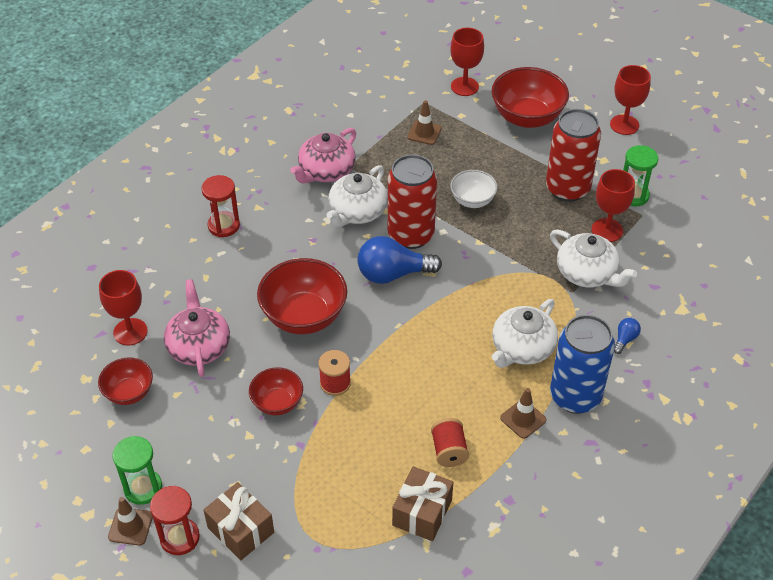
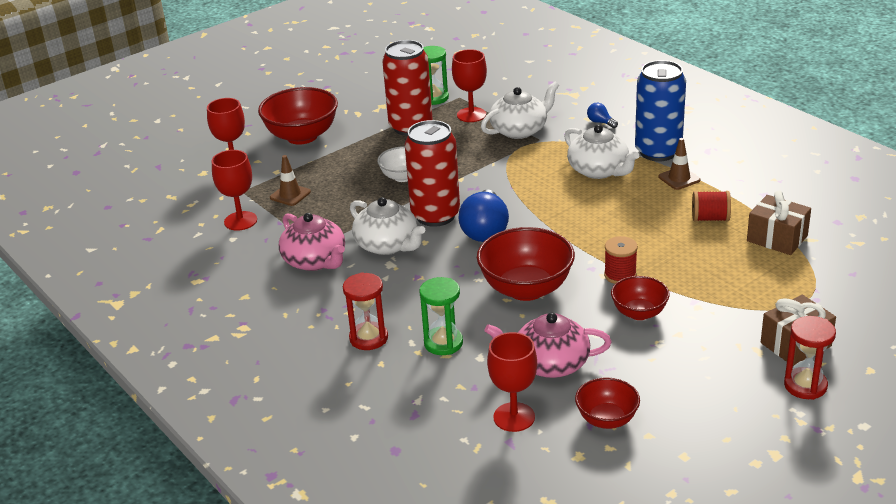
camera: 75 degrees left, 15 degrees down
brown traffic cone [108,497,153,545] -> none
green hourglass [112,436,162,505] -> green hourglass moved to [420,277,463,355]
red goblet [610,65,651,135] -> red goblet moved to [212,150,257,231]

